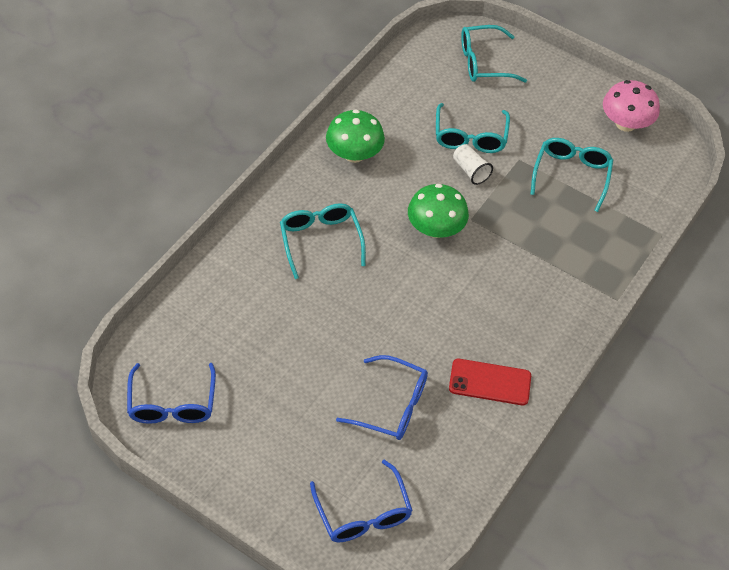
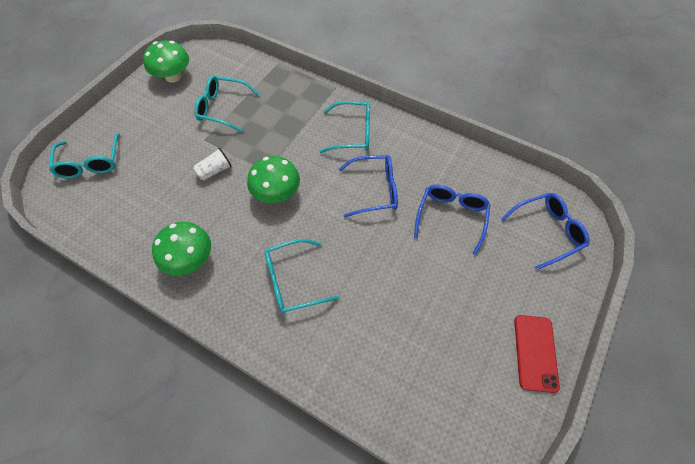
camera: 90 degrees left, 5 degrees up
blue glasses [127,363,216,424] -> blue glasses moved to [339,155,398,218]
turquoise glasses [436,103,510,153] -> turquoise glasses moved to [319,101,370,153]
red phone [449,359,531,405] -> red phone moved to [514,315,560,393]
pink mushroom [603,80,660,132] -> green mushroom [143,40,189,83]

